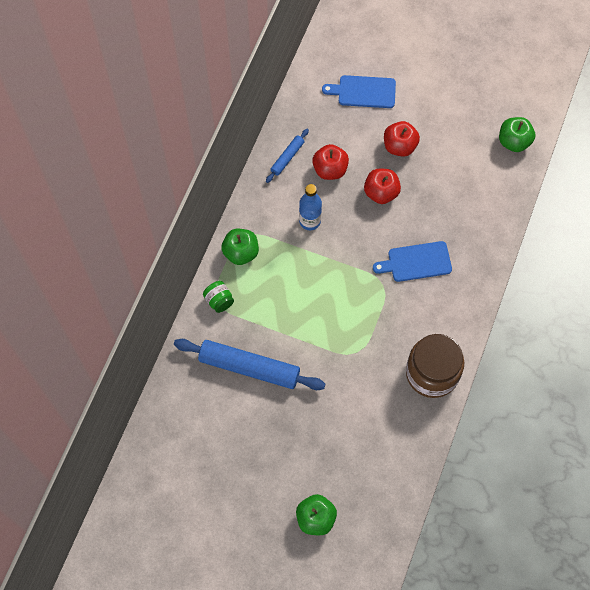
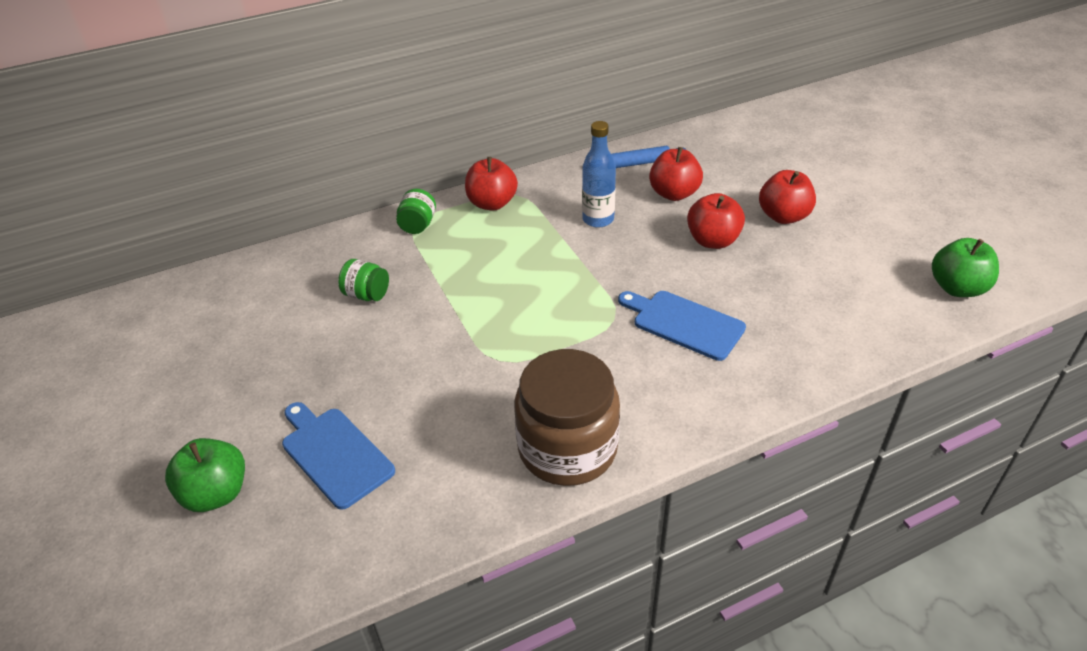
camera: 45 degrees right, 25 degrees down
blue rolling pin [174,339,325,390] -> green jar [338,259,389,301]
green apple [221,229,259,265] -> red apple [465,157,518,211]
blue cutting board [322,75,396,108] -> blue cutting board moved to [282,402,395,510]

